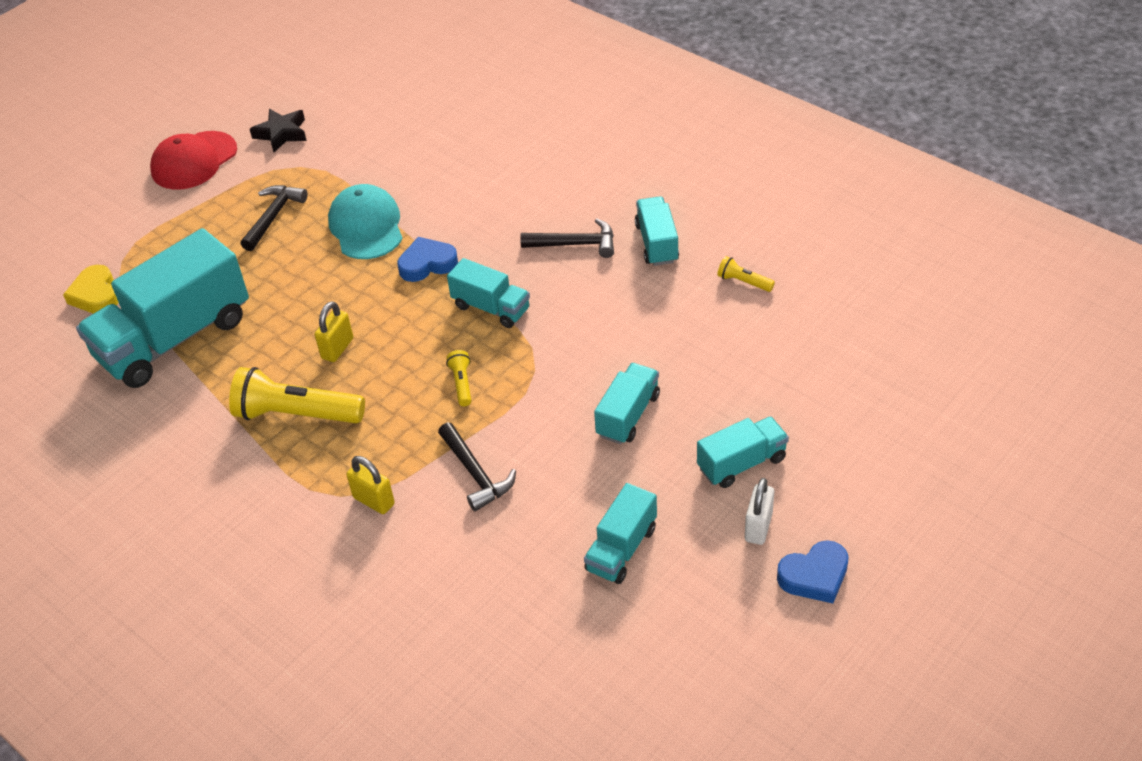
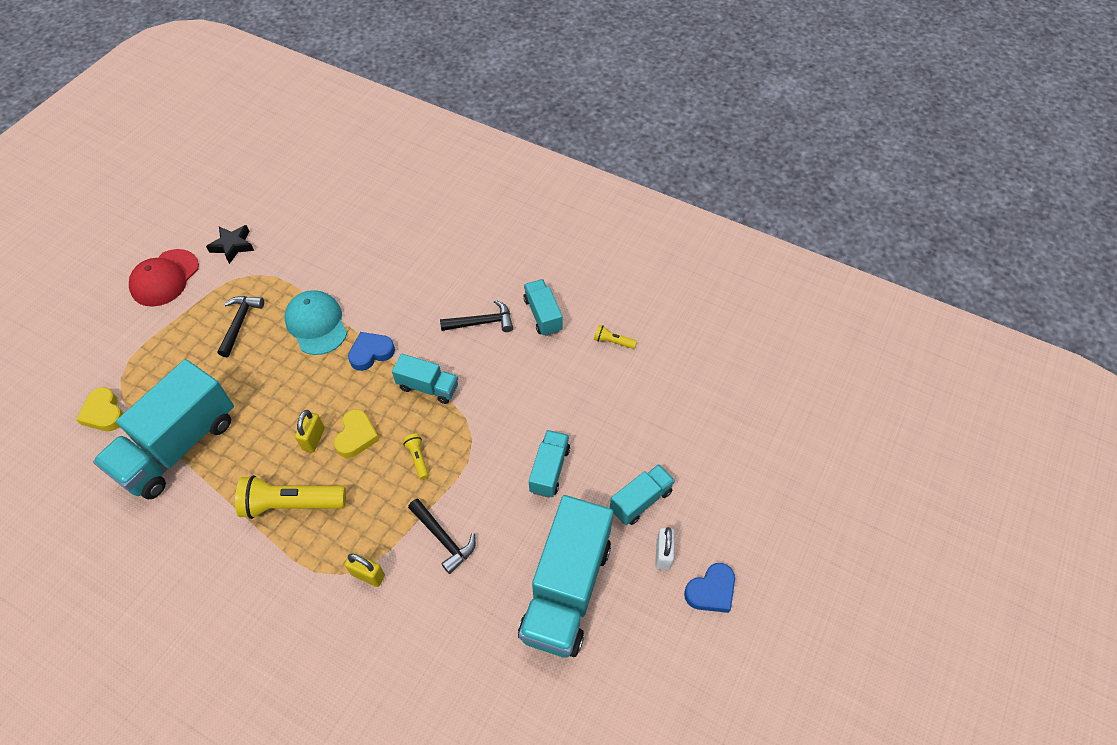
camera: 15 degrees left, 10 degrees up
turquoise truck [584,483,657,584] -> turquoise truck [518,495,614,658], size x1.99
none -> yellow heart [334,409,379,458]

